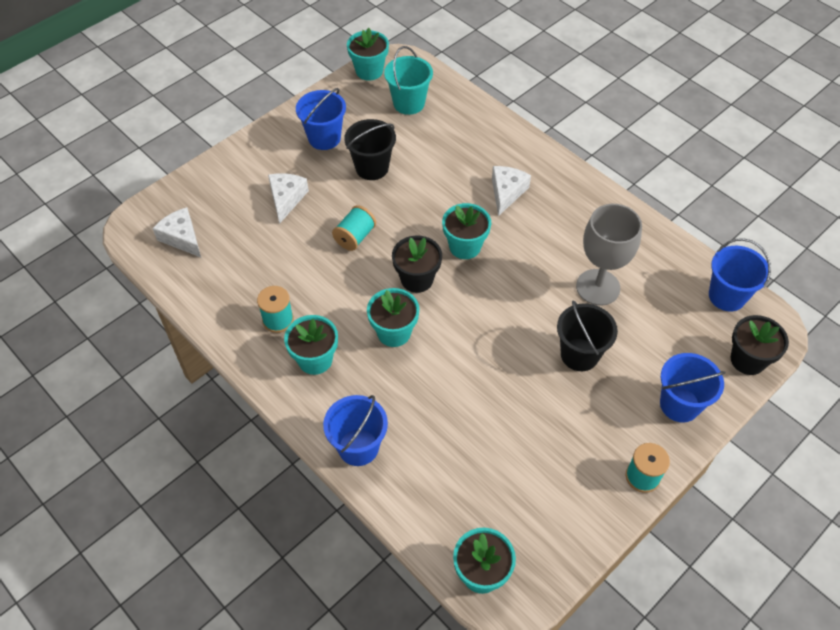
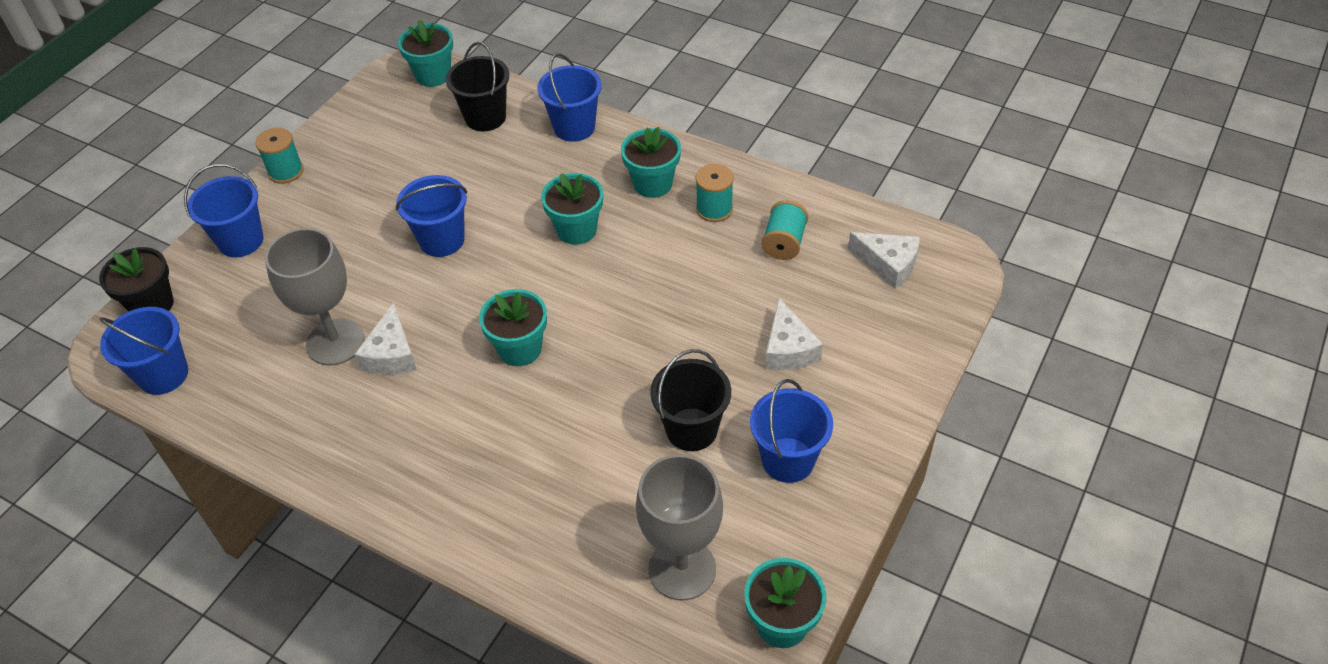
camera: 165 degrees right, 5 degrees down
turquoise spool [332,205,376,251] -> turquoise spool moved to [762,200,808,260]
turquoise bucket [384,46,433,115] -> grey goblet [636,454,723,601]
black flower pot [392,235,442,293] -> none
white cheese [492,166,531,216] -> white cheese moved to [354,303,417,375]
black bucket [557,300,618,371] -> black bucket moved to [446,42,509,131]
none -> blue bucket [396,175,467,257]

